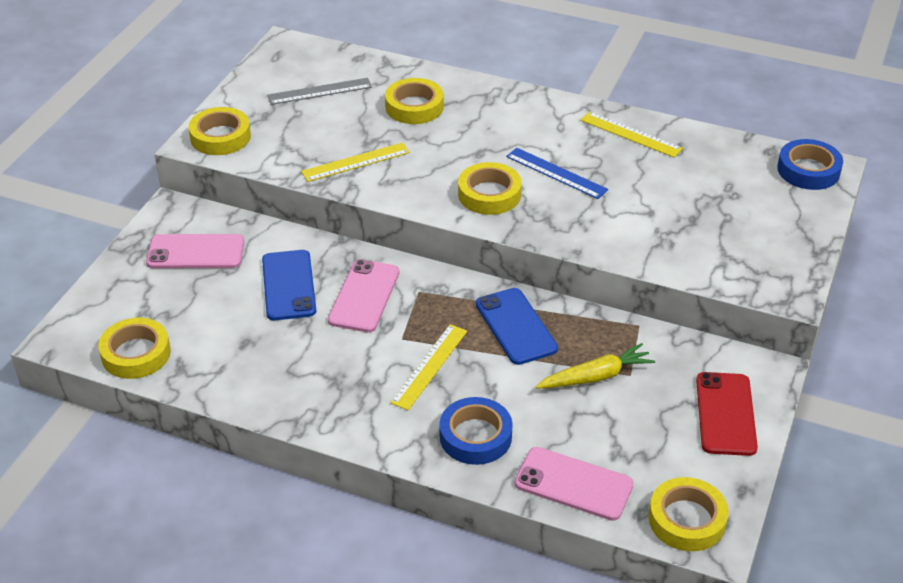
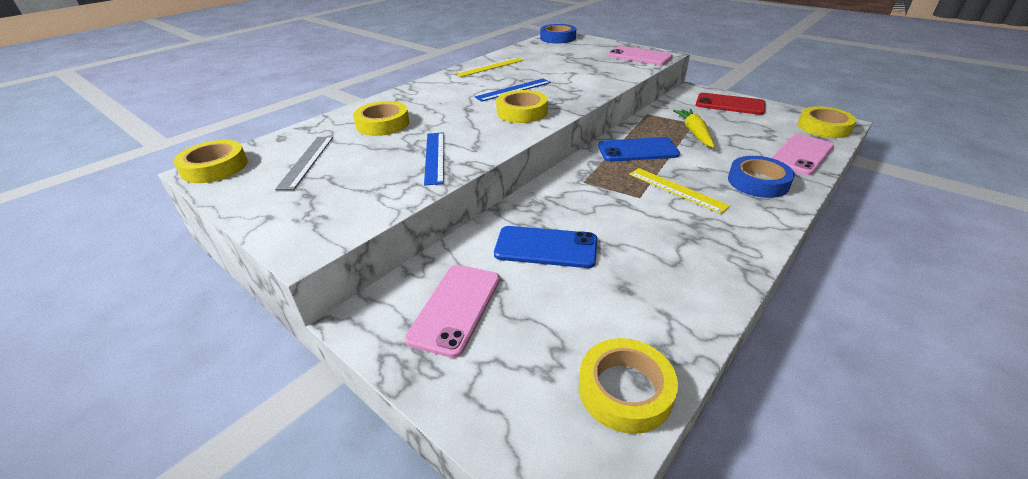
camera: 70 degrees left, 5 degrees down
yellow tape [189,107,251,155] -> yellow tape moved to [173,140,248,183]
yellow ruler [301,142,410,182] -> blue ruler [424,132,444,186]
pink phone [328,259,399,332] -> pink phone moved to [607,46,673,65]

